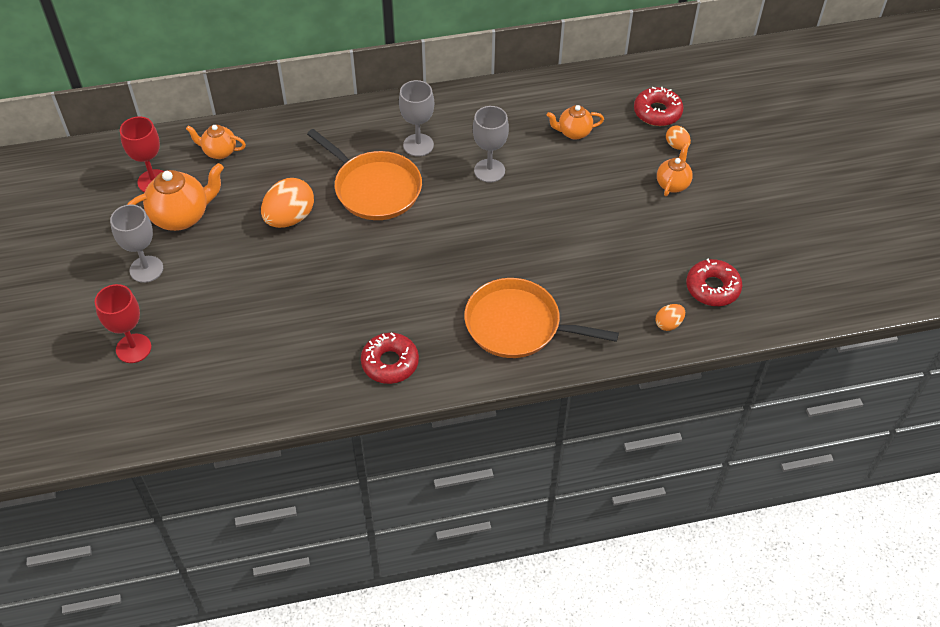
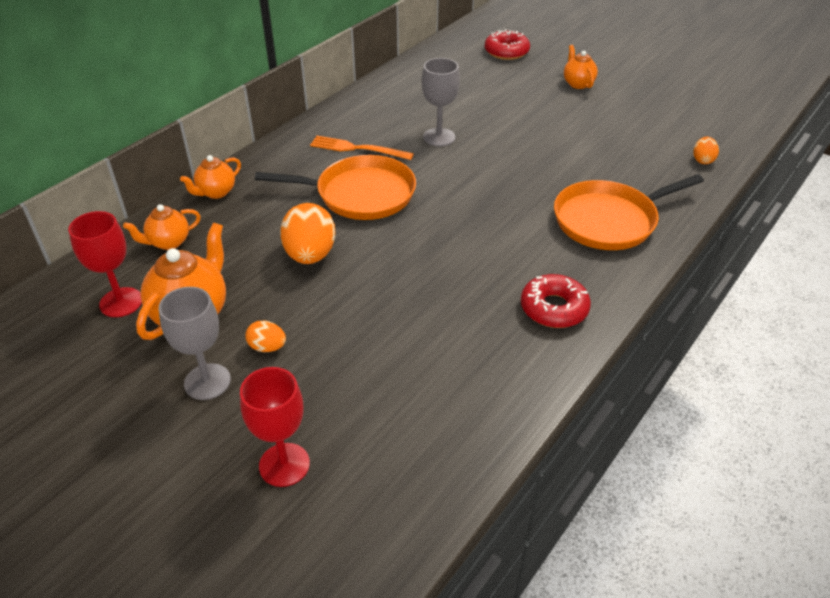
camera: 40 degrees left, 10 degrees down
grey goblet [399,80,434,157] -> orange fork [310,136,414,160]
orange teapot [547,105,604,140] -> orange teapot moved to [180,155,241,199]
orange egg [666,126,691,150] -> orange egg moved to [245,320,286,352]
red donut [686,259,742,306] -> none

